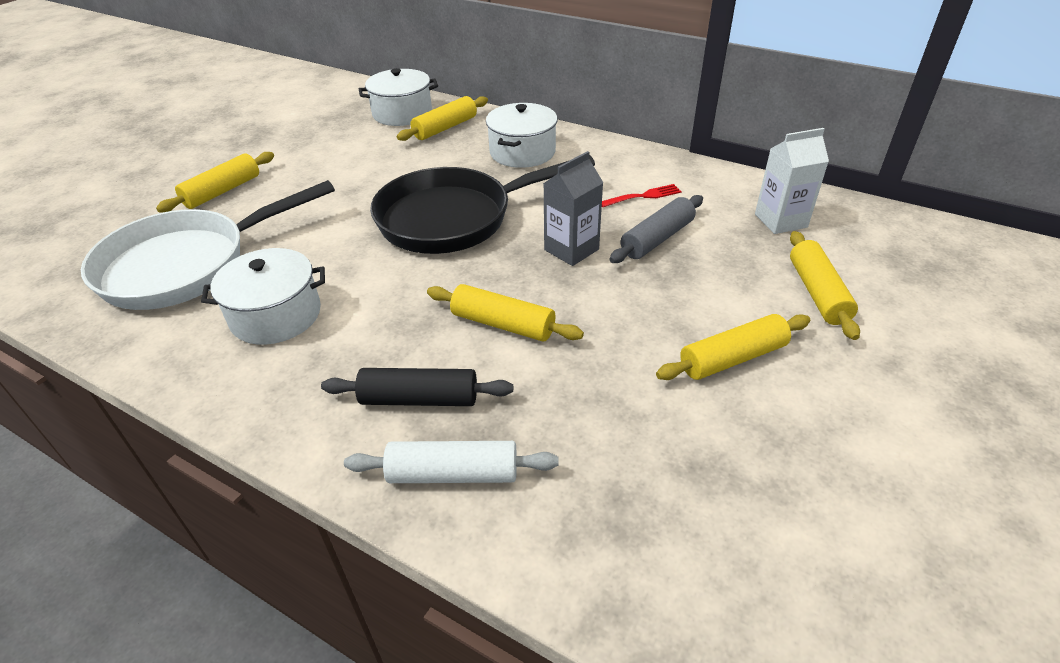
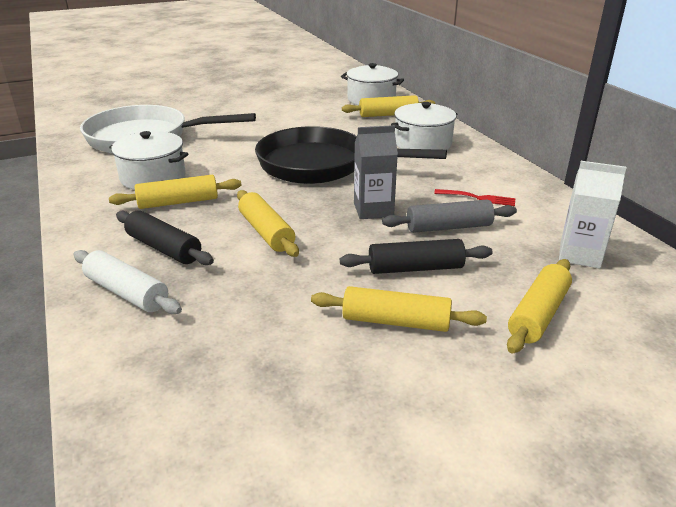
camera: 35 degrees right, 10 degrees down
yellow rolling pin [156,152,274,213] -> yellow rolling pin moved to [109,175,241,209]
none -> black rolling pin [340,239,492,274]

